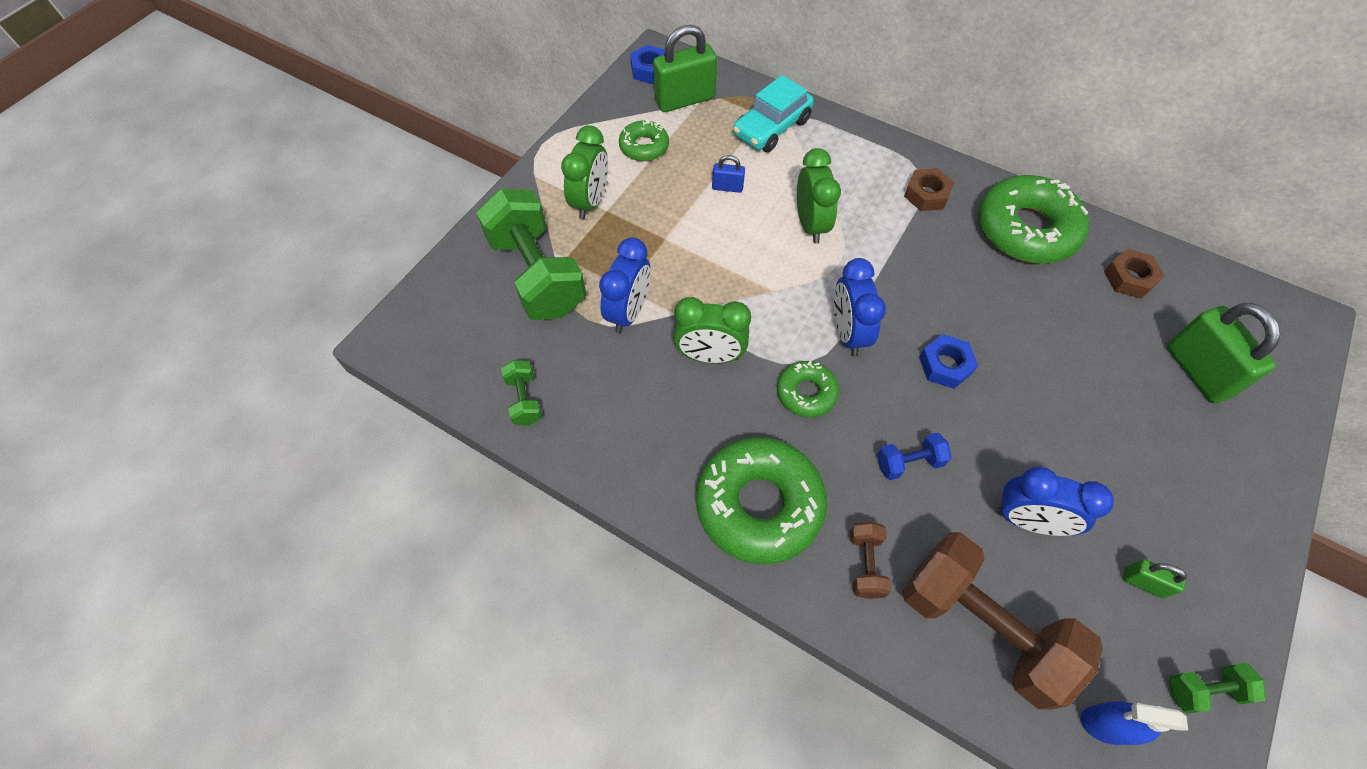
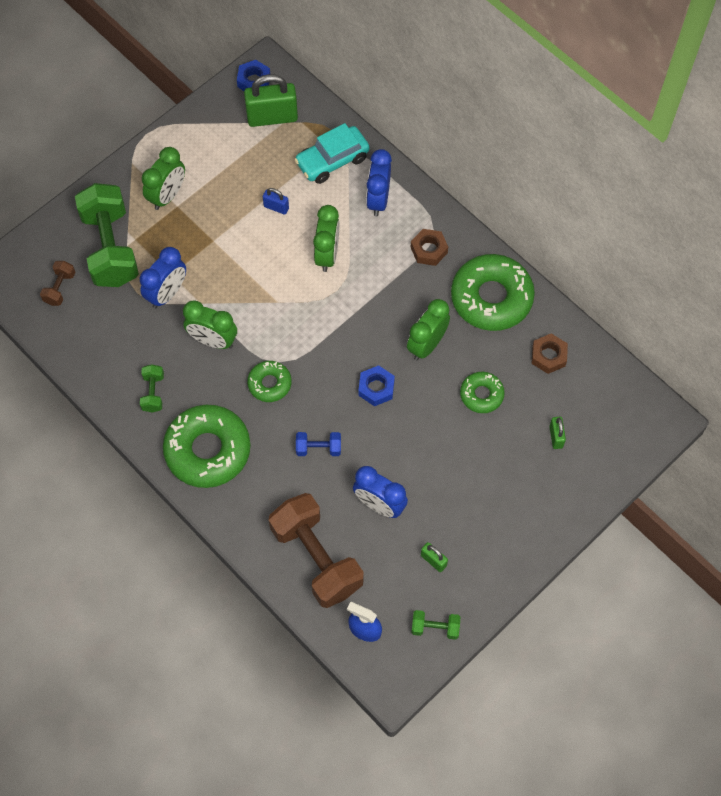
camera: 15 degrees right, 5 degrees up
green dumbbell [501,360,542,425] -> green dumbbell moved to [140,364,164,413]
green donut [619,120,669,161] -> green donut moved to [460,372,505,413]
blue clock [833,258,886,356] -> blue clock moved to [366,149,392,216]
brown dumbbell [850,522,891,599] -> brown dumbbell moved to [40,261,76,306]
green padlock [1167,303,1280,403] -> green padlock [549,417,566,449], size x0.48
none -> green clock [407,299,450,361]

